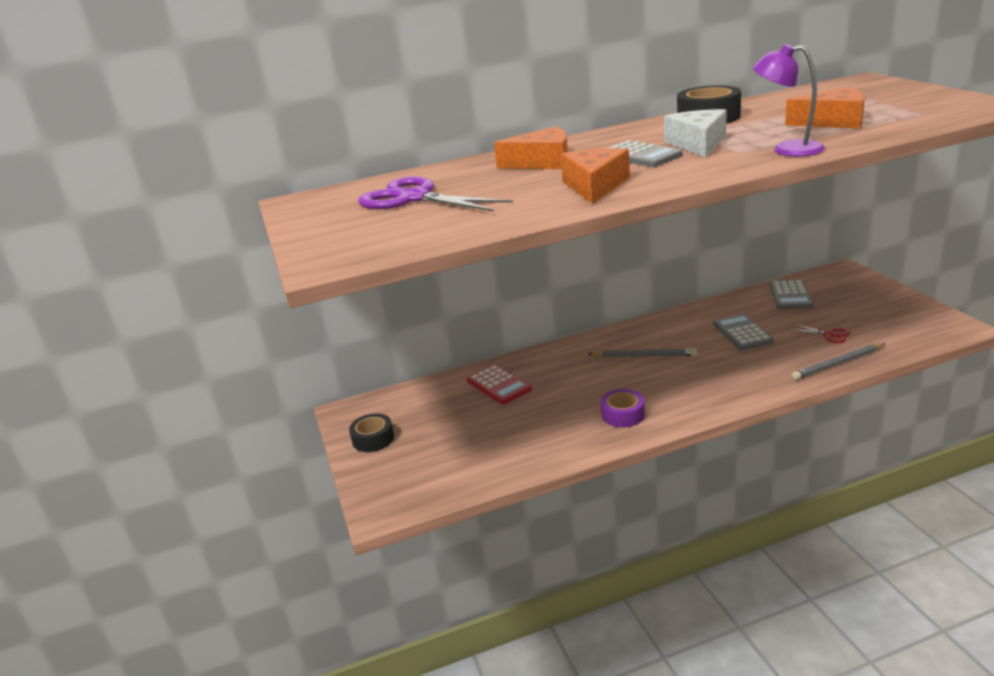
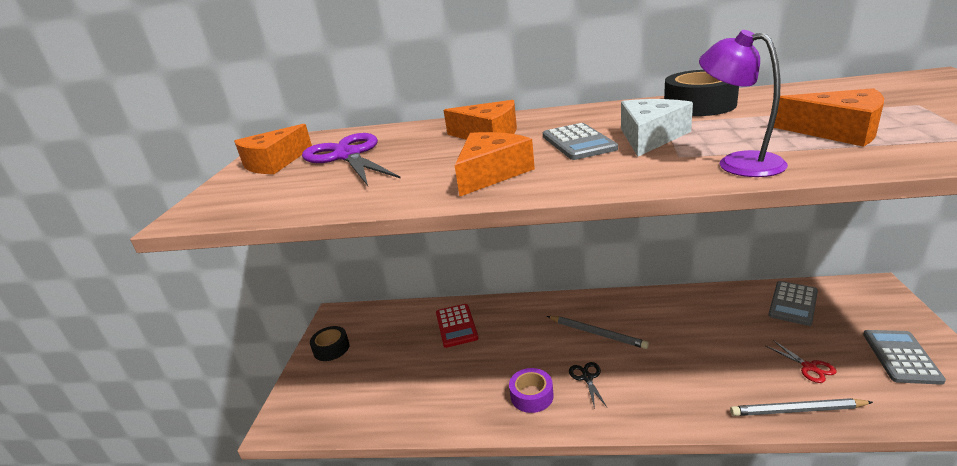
camera: 25 degrees right, 0 degrees up
grey calculator [713,314,774,351] -> grey calculator moved to [863,330,946,385]
none -> orange cheese [234,124,312,174]
none -> black scissors [569,362,607,409]

